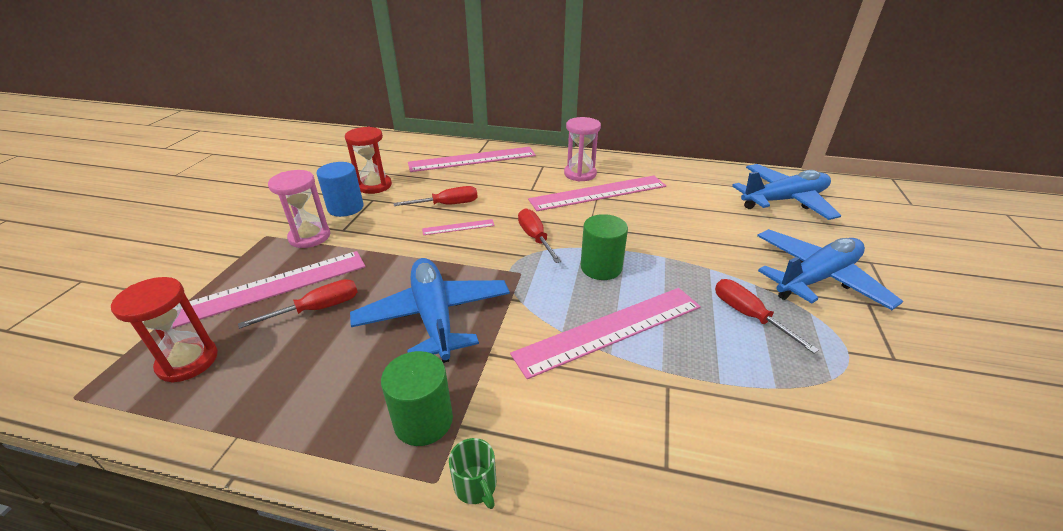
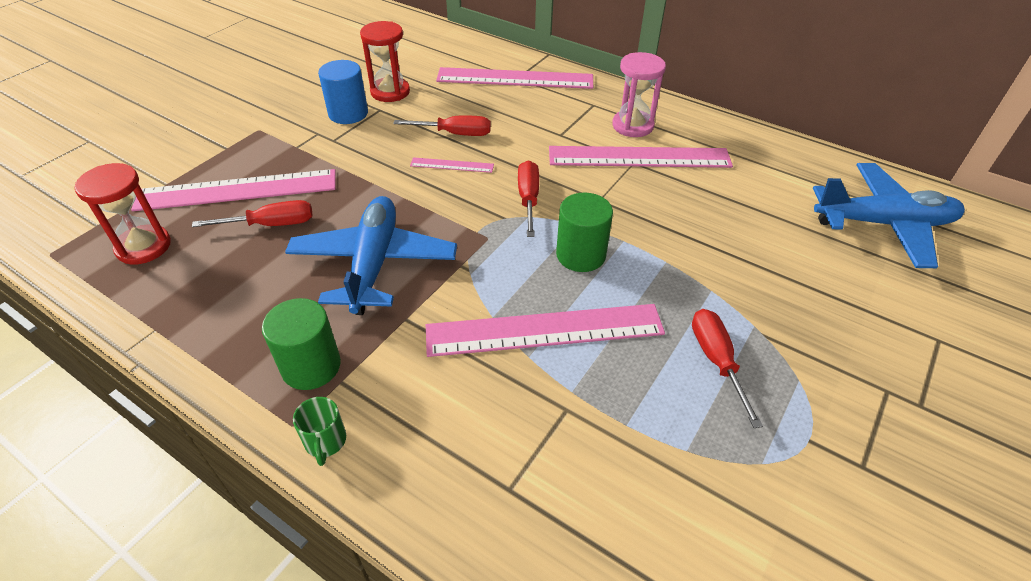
camera: 20 degrees right, 10 degrees up
pink hourglass [268,170,330,248] -> none
blue plane [757,229,903,310] -> none

